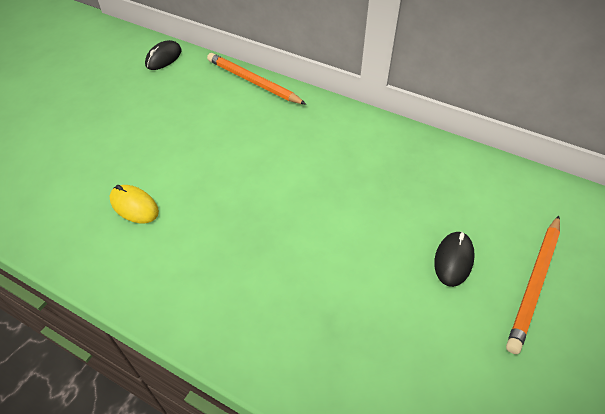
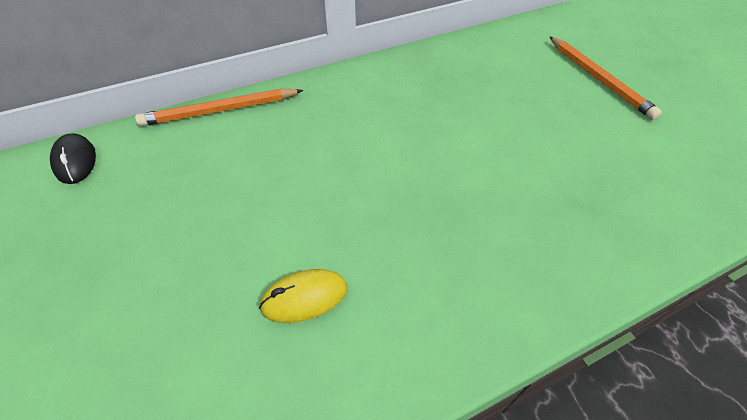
camera: 55 degrees left, 0 degrees up
black mouse [434,231,475,287] -> none

